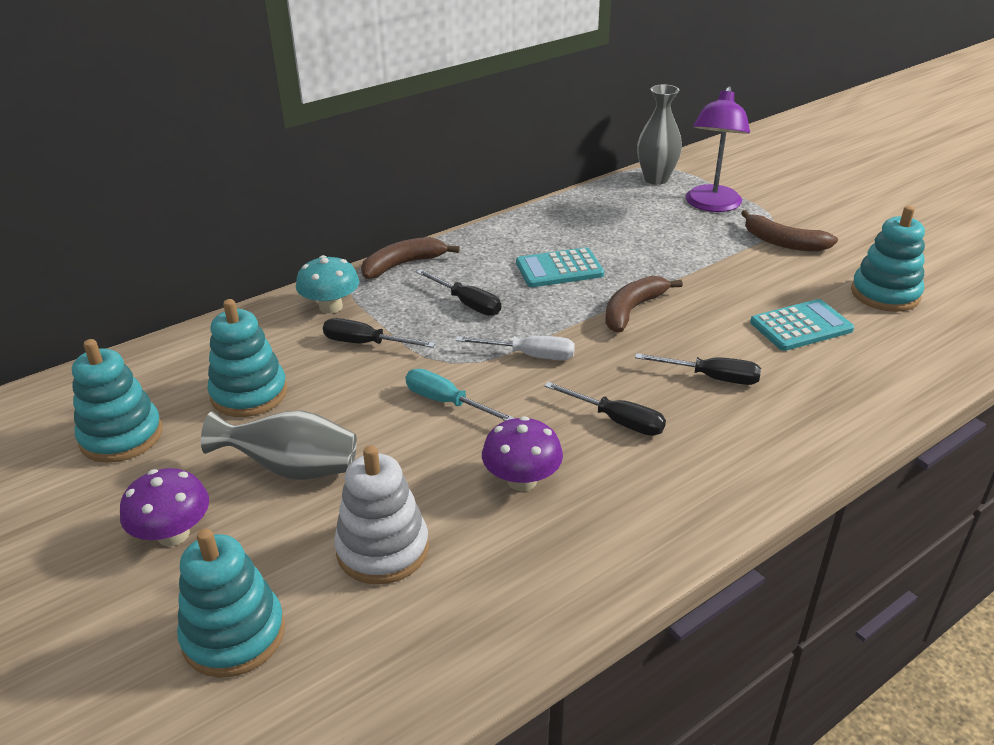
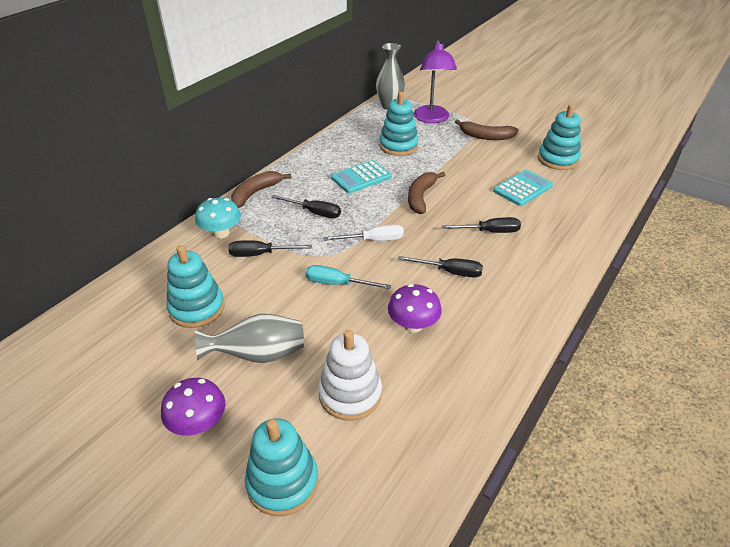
camera: 20 degrees left, 5 degrees up
turquoise stacking toy [72,339,162,463] -> turquoise stacking toy moved to [379,92,419,156]

